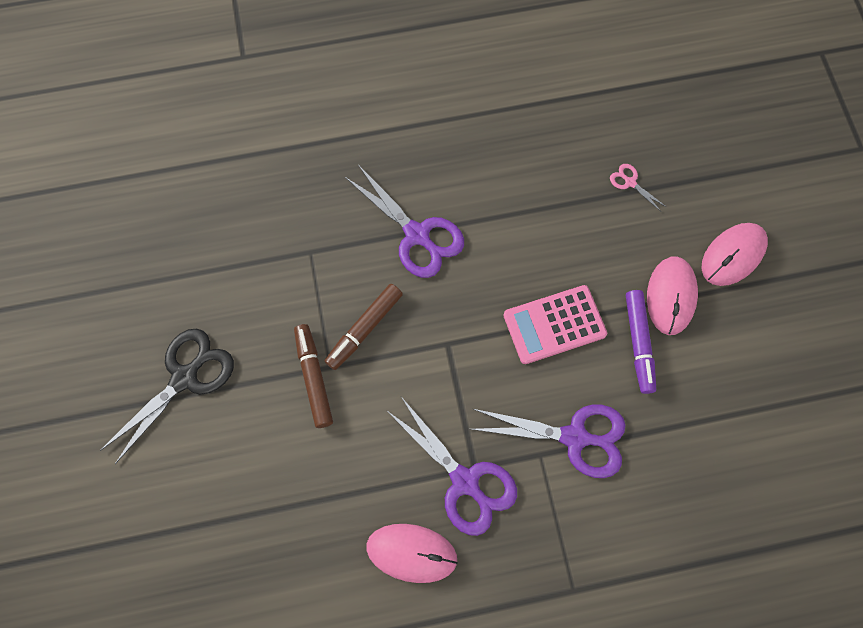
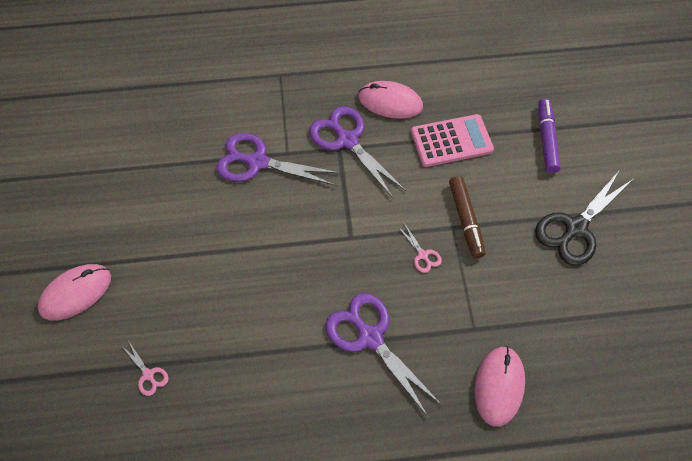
camera: 175 degrees left, 10 degrees down
brown marker [325,284,403,370] -> pink scissors [398,223,442,273]
pink calculator [503,285,607,364] -> pink calculator moved to [411,114,494,167]
purple marker [626,290,656,394] -> purple marker moved to [538,98,561,173]
pink mouse [647,256,698,335] -> pink mouse moved to [474,346,525,427]

